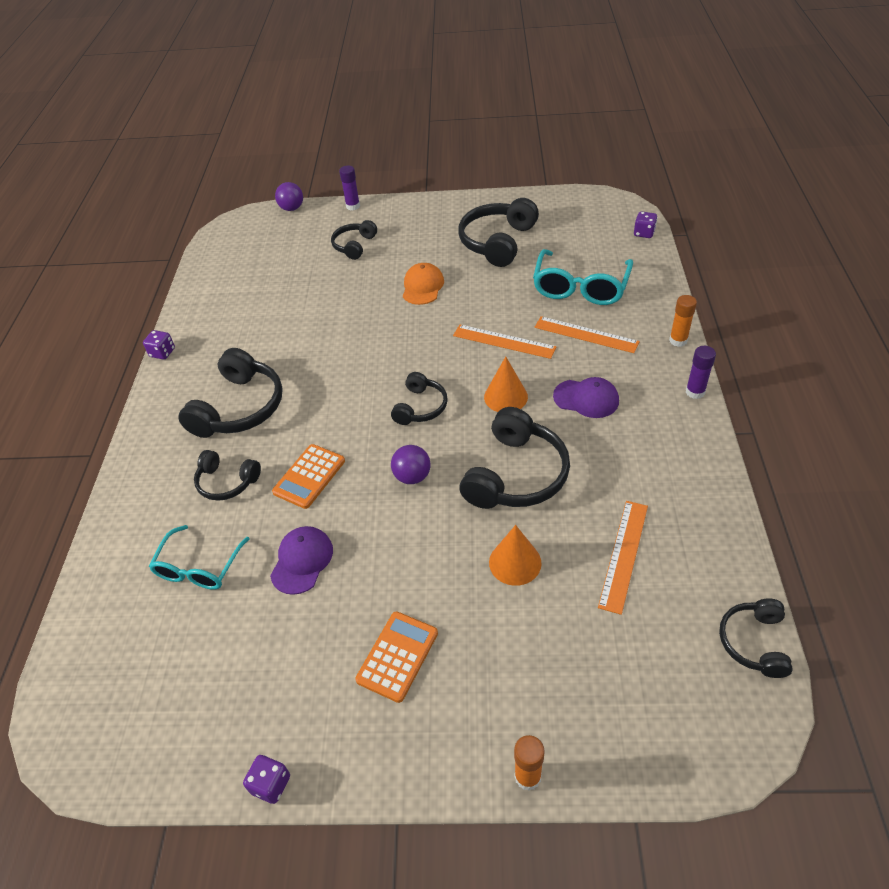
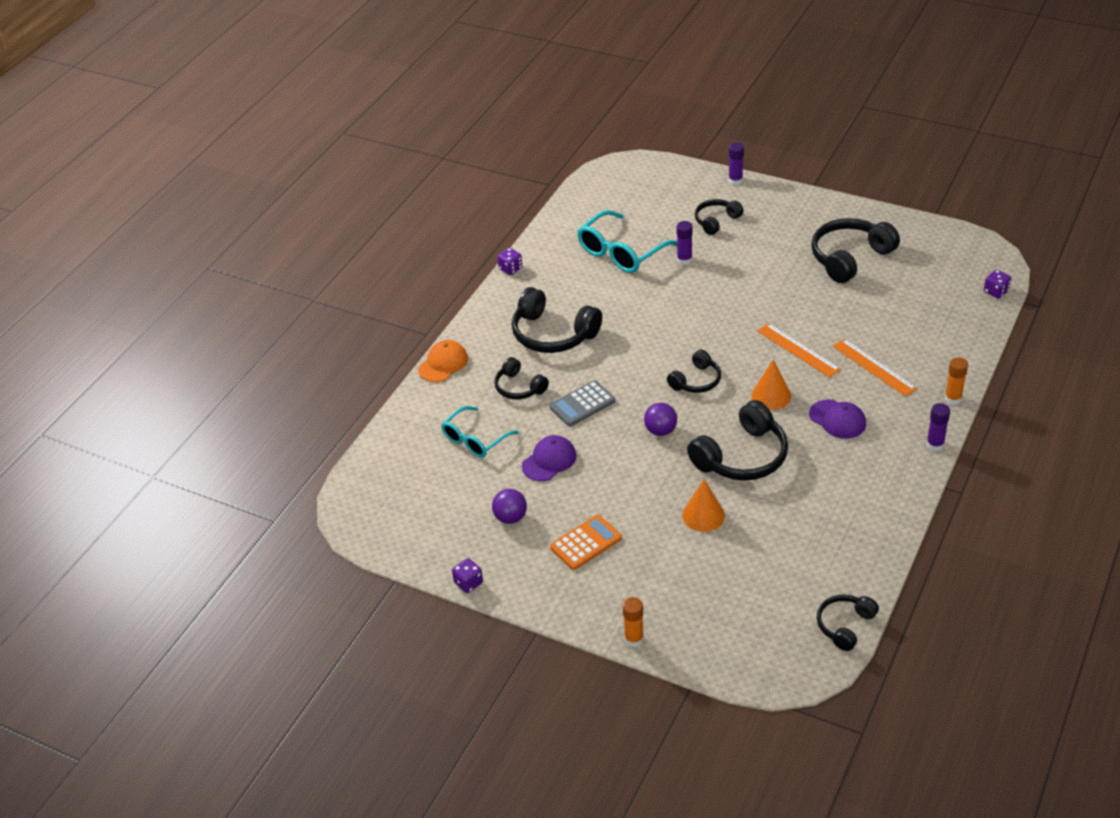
camera: 25 degrees right, 5 degrees down
black headphones [178,348,283,438] -> black headphones turned 75 degrees clockwise [512,287,602,353]
orange calculator [272,444,345,509] -> grey calculator [549,380,615,426]
purple ball [275,182,303,211] -> purple ball moved to [492,489,527,524]
orange cap [403,263,444,305] -> orange cap moved to [418,340,468,382]
turquoise glasses [533,249,633,305] -> turquoise glasses moved to [577,210,677,273]
orange ruler [598,501,648,615] -> none
none -> purple glue stick [676,221,693,265]

